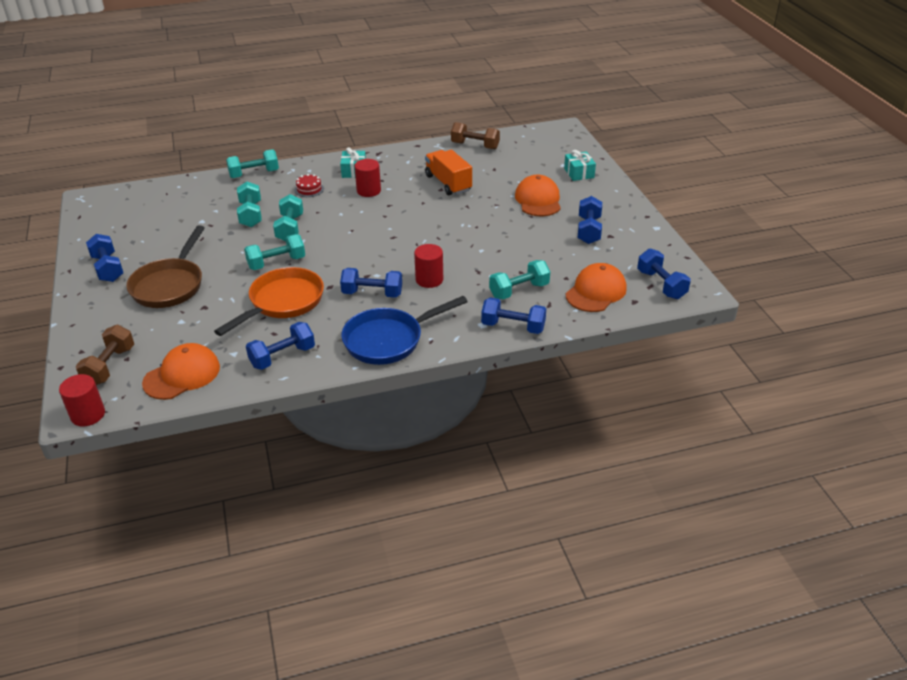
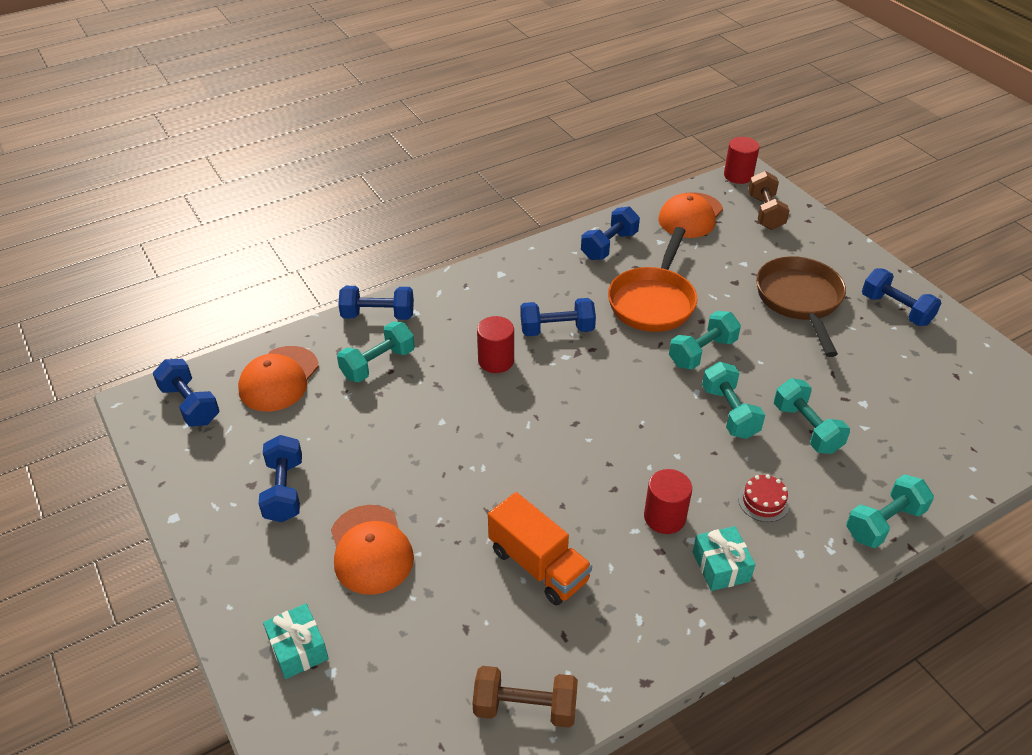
camera: 165 degrees right, 5 degrees up
blue pan [341,296,468,365] -> none

